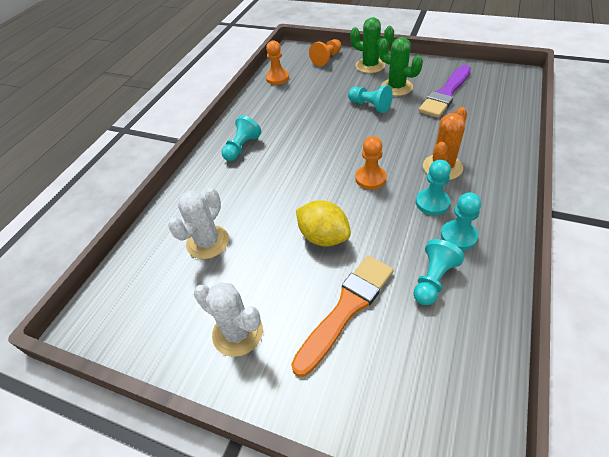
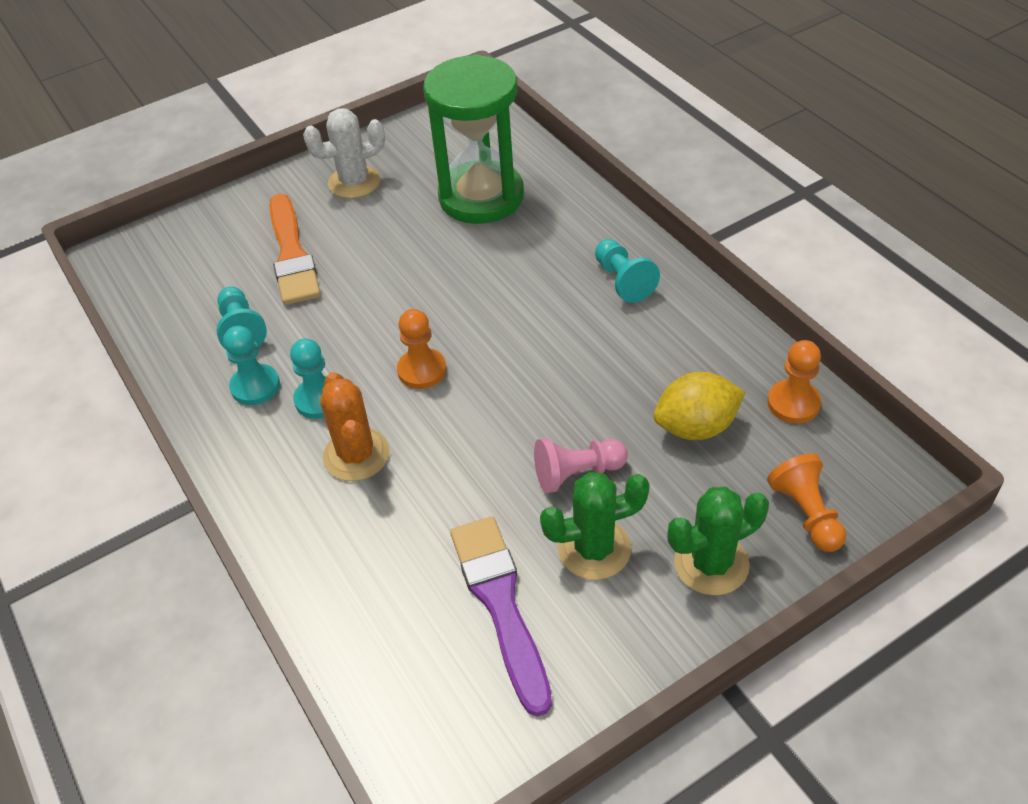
camera: 125 degrees right, 0 degrees up
white cactus [168,188,229,259] -> green hourglass [423,54,524,224]
yellow lemon [296,200,351,246] -> yellow lemon moved to [654,372,745,440]
turquoise pawn [348,85,393,113] -> pink pawn [534,438,628,493]

